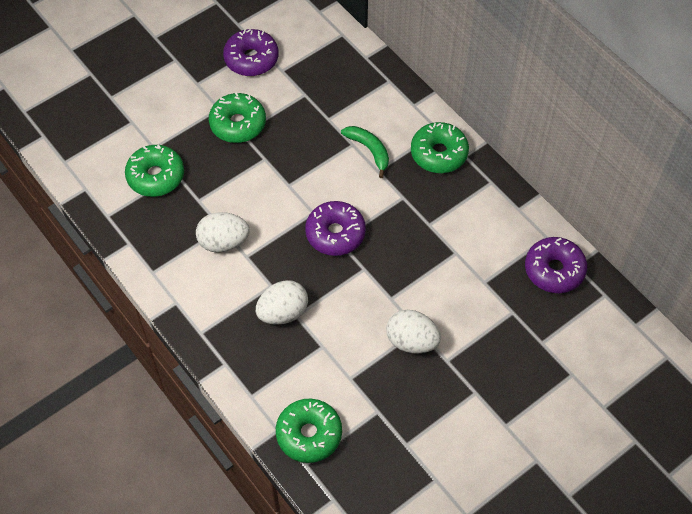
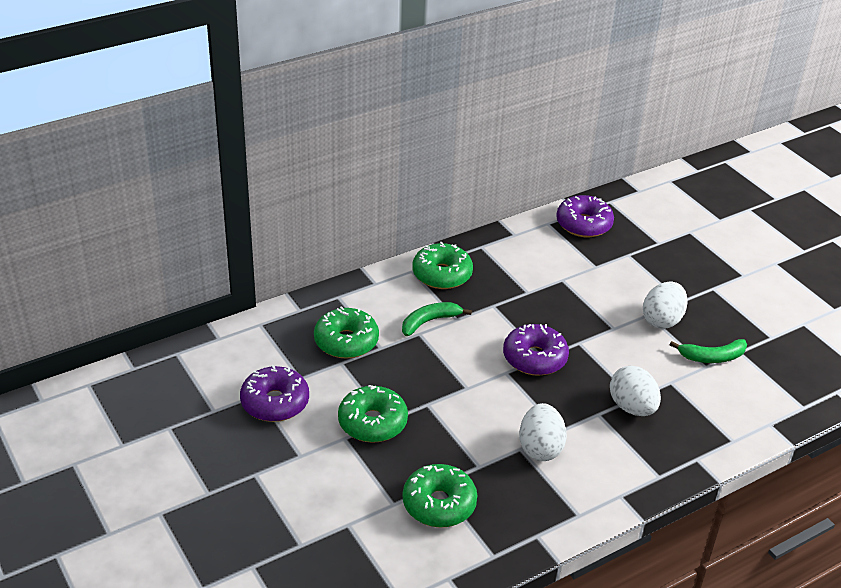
camera: 85 degrees left, 20 degrees down
green donut [276,399,342,463] -> green donut moved to [314,306,379,359]
none -> green banana [670,339,747,363]

